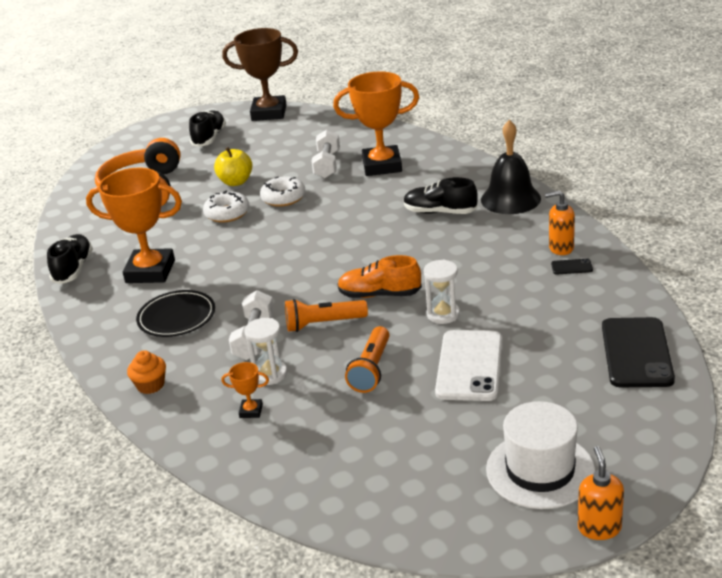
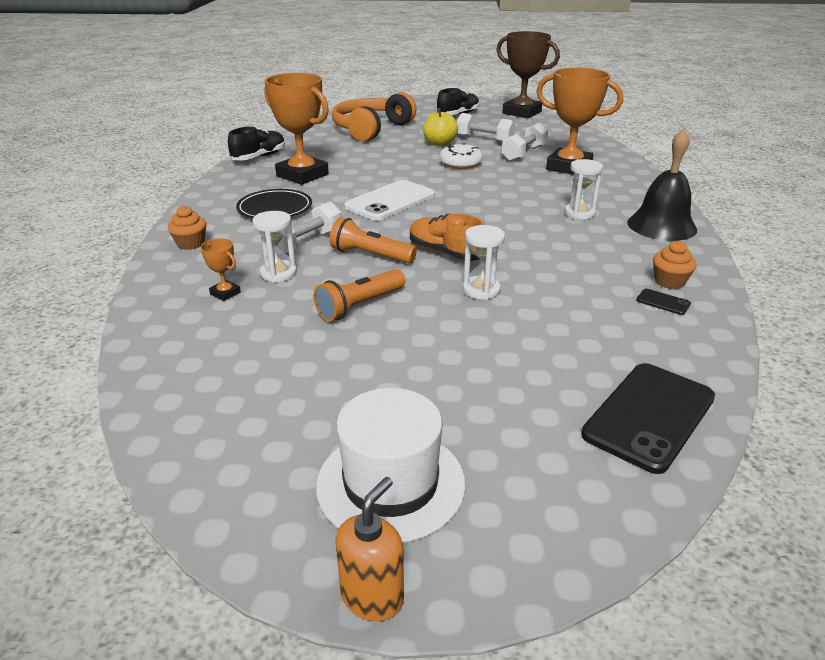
camera: 30 degrees right, 0 degrees up
white donut [203,190,249,222] -> none
black shoe [404,177,478,214] -> white hourglass [564,159,603,220]
white phone [435,330,502,401] -> white phone moved to [344,180,435,221]
orange soap dispenser [545,190,575,255] -> orange cupcake [653,241,697,289]
none -> white dumbbell [456,113,515,143]

